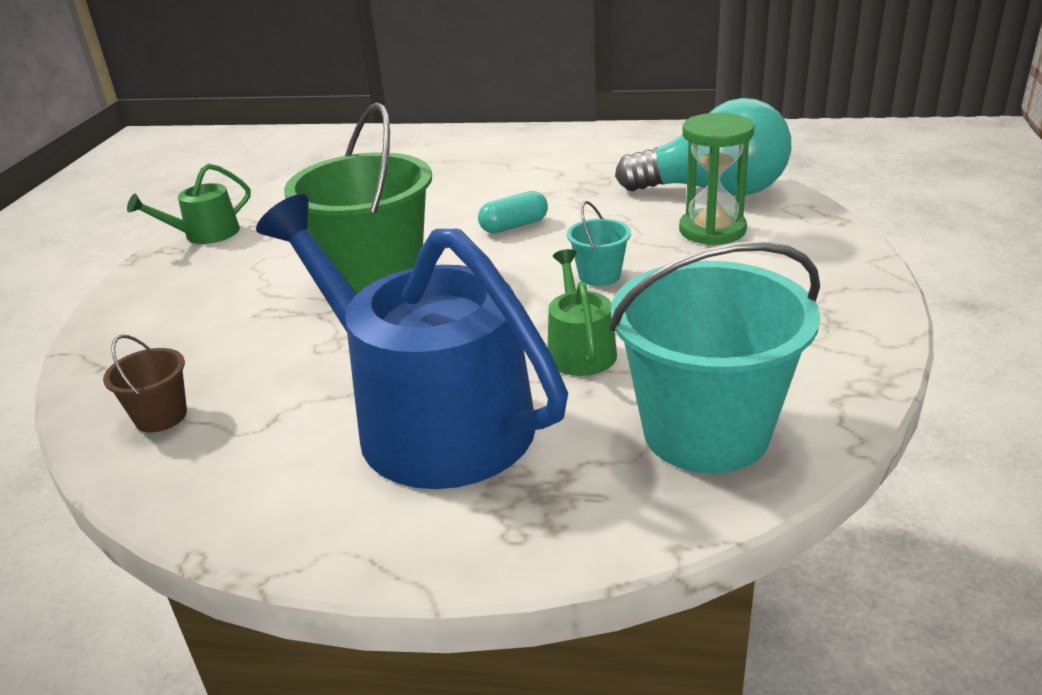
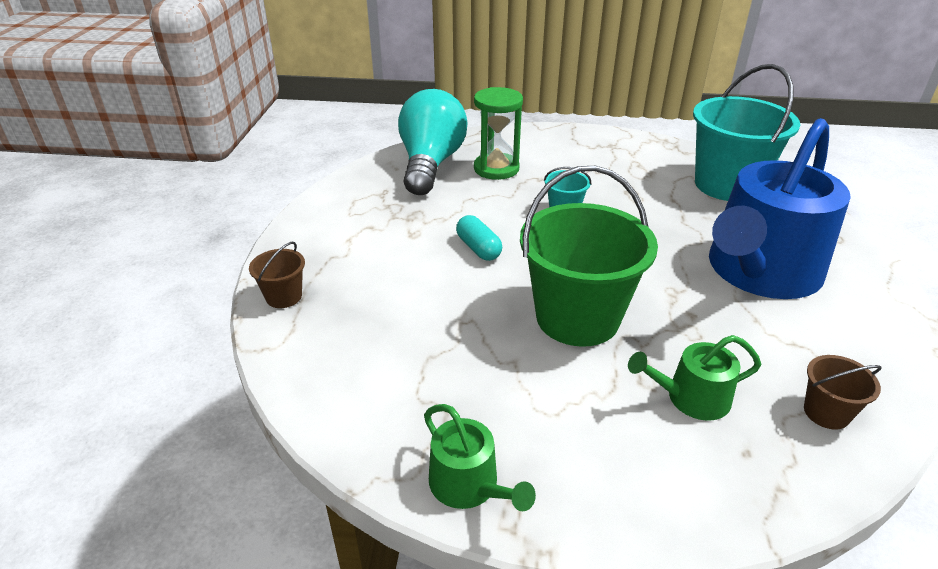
camera: 95 degrees left, 5 degrees up
green watering can [548,249,617,376] -> green watering can moved to [628,335,761,421]
none -> brown bucket [249,242,305,308]

